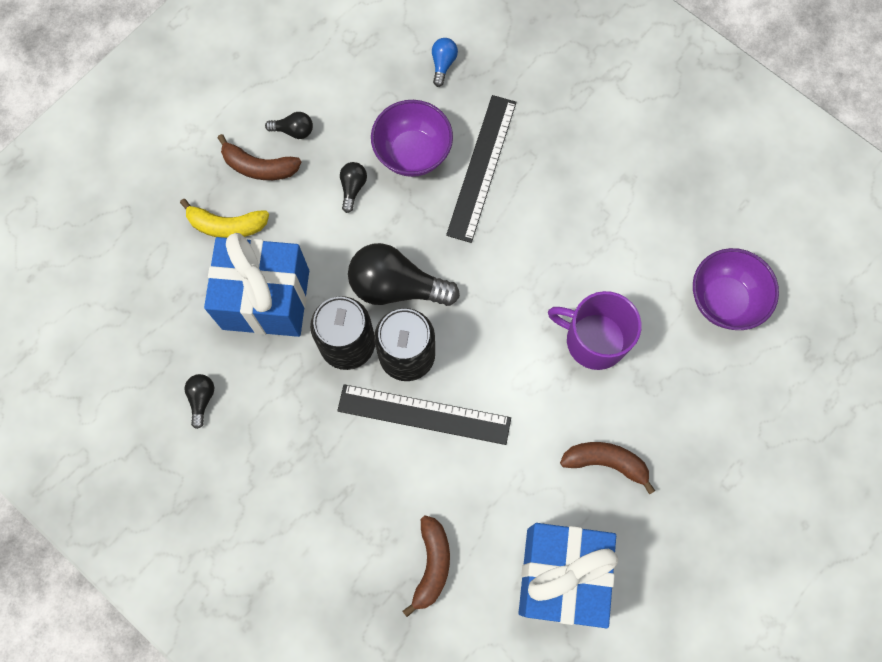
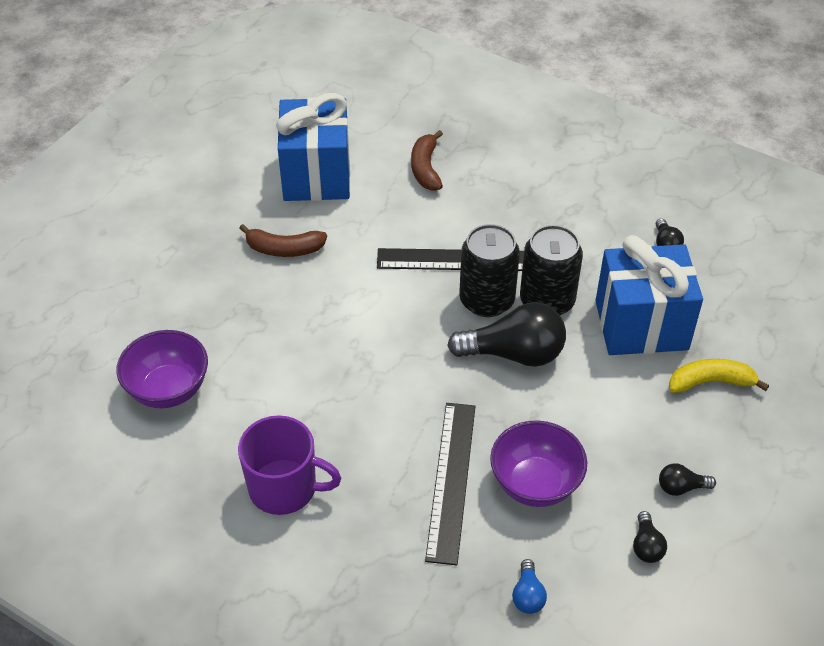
camera: 170 degrees right, 25 degrees down
brown banana [218,134,301,180] -> none
black light bulb [340,162,367,213] -> black light bulb moved to [633,511,667,563]
purple mug [548,291,642,370] -> purple mug moved to [238,415,341,515]

